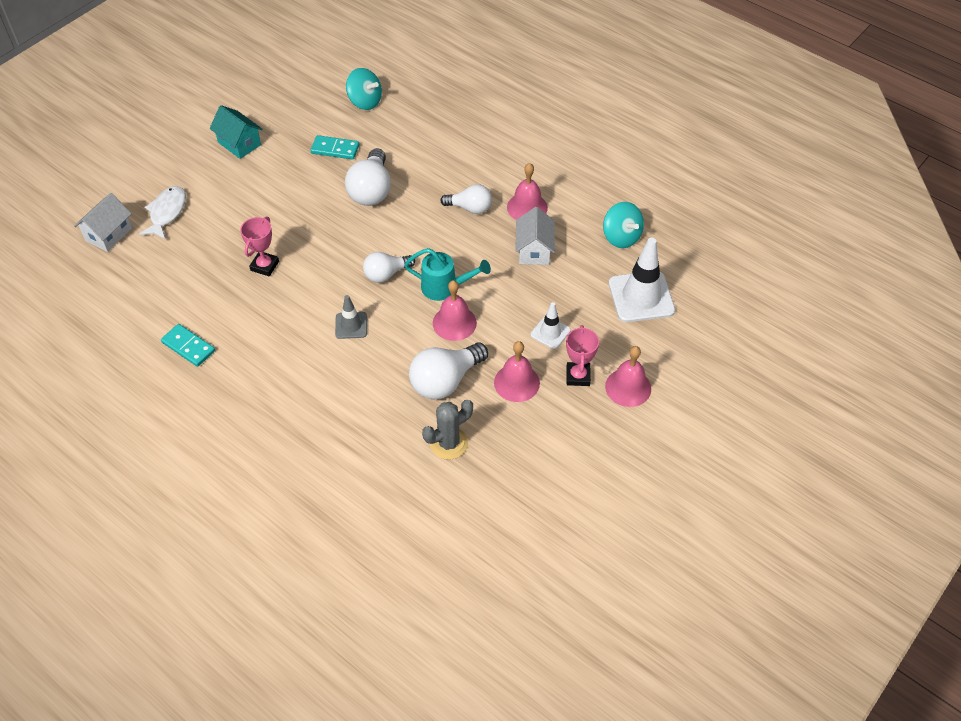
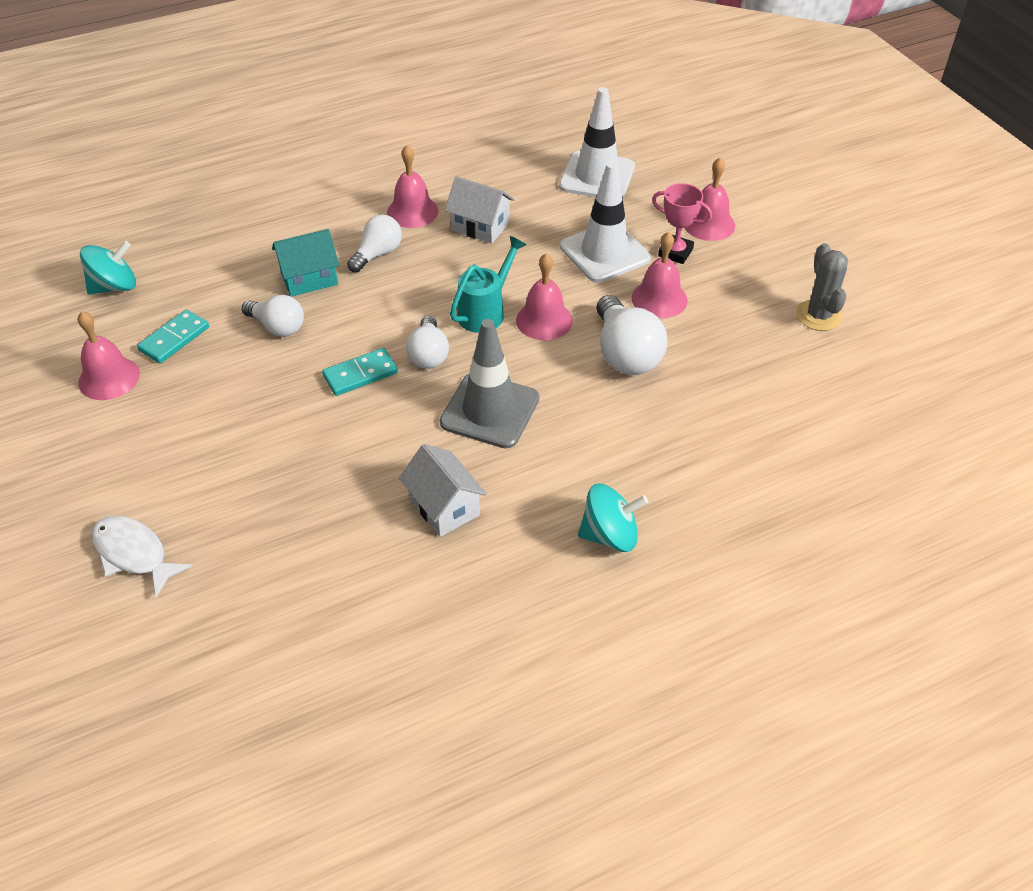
camera: 65 degrees left, 5 degrees down
white house [74,193,132,252] -> white house moved to [399,444,487,537]
turquoise domino [161,324,215,367] -> turquoise domino moved to [322,348,398,396]
turquoise house [210,105,262,159] -> turquoise house moved to [272,229,339,297]
pink trophy [240,217,279,276] -> none
grey traffic cone [335,295,367,339] -> grey traffic cone [440,319,539,449], size x1.87
white light bulb [345,148,391,206] -> white light bulb [242,295,304,337], size x0.64
grey cactus [422,400,473,460] -> grey cactus moved to [796,243,848,331]
white traffic cone [530,302,571,349] -> white traffic cone [560,162,651,283], size x1.87
turquoise spinning top [603,202,644,248] -> turquoise spinning top moved to [578,484,648,552]
none -> pink bell [78,311,140,400]

